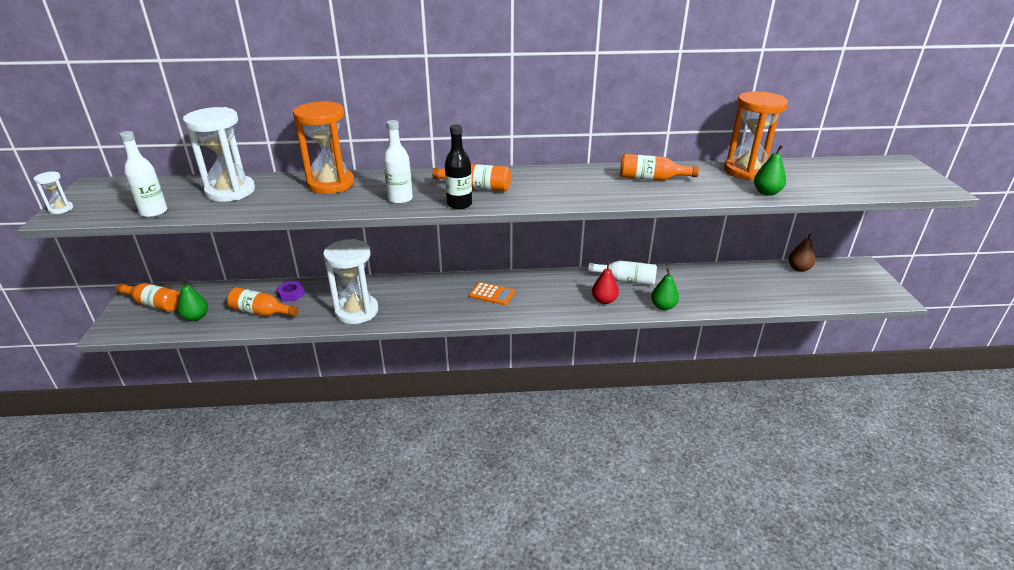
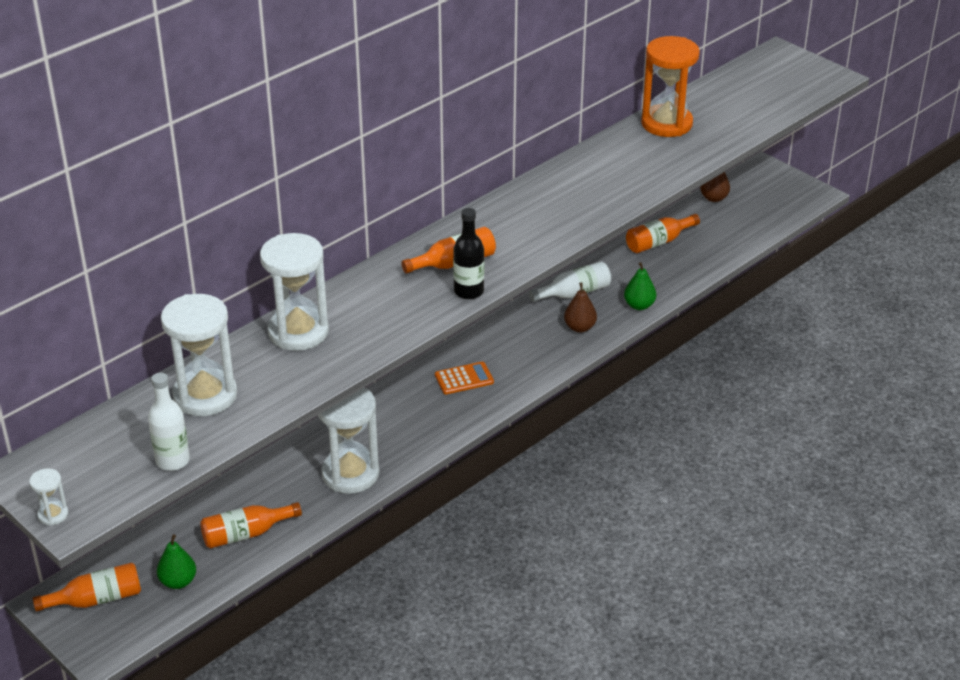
camera: 40 degrees left, 5 degrees up
purple nut [276,281,305,302] -> none
orange hourglass [293,101,354,194] -> white hourglass [260,233,329,351]
white bottle [383,120,413,204] -> none
red pear [592,262,619,304] -> brown pear [564,282,597,332]
orange bottle [620,154,699,181] -> orange bottle moved to [626,214,700,253]
green pear [754,145,786,196] -> none

